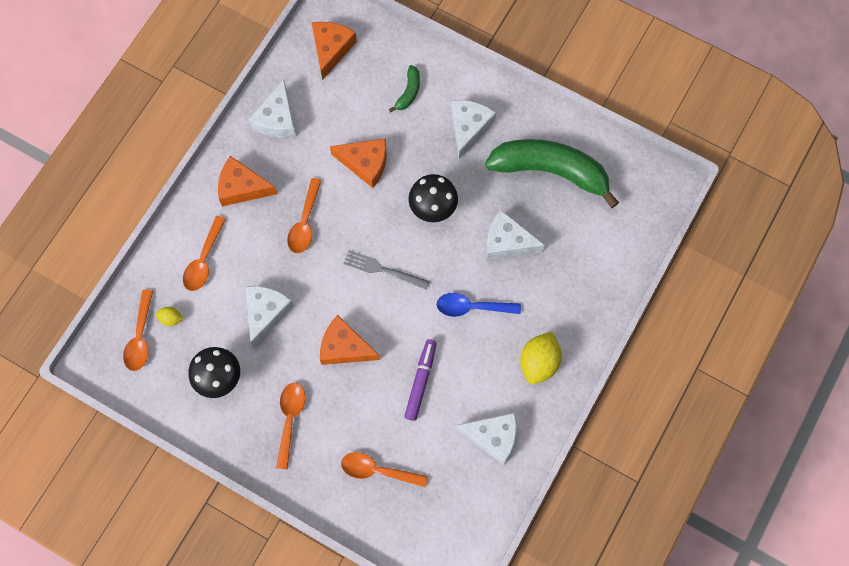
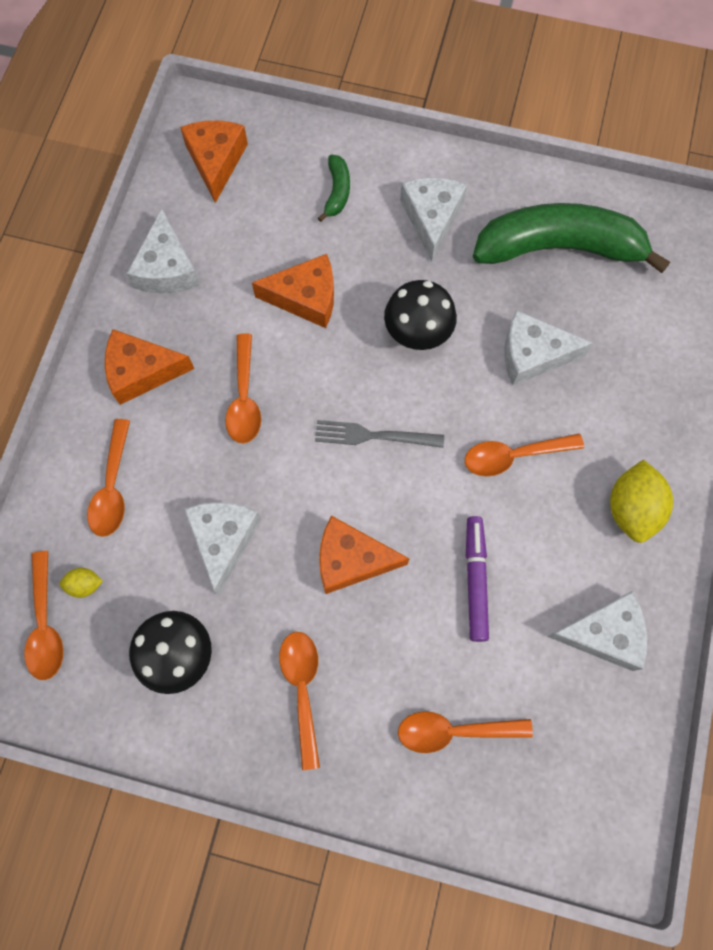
camera: 15 degrees left, 0 degrees up
blue spoon [437,293,521,317] -> orange spoon [465,433,584,476]

